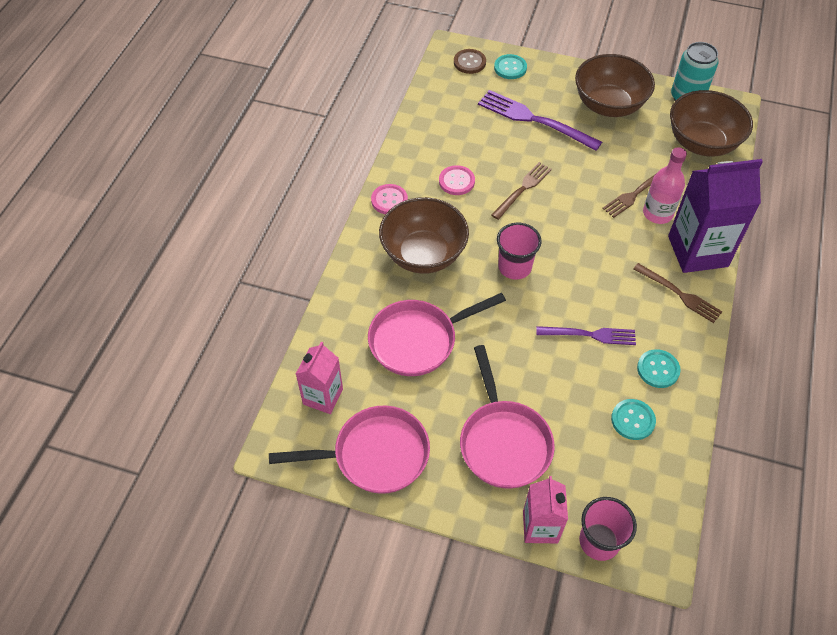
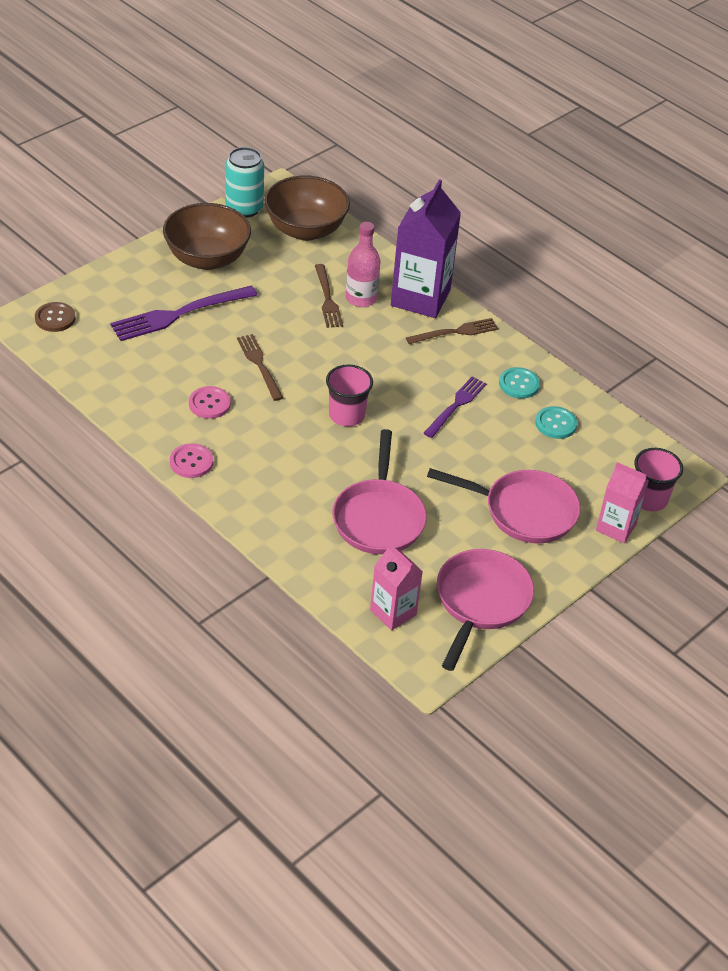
camera: 65 degrees left, 10 degrees down
brown bowl [379,197,469,274] -> none
turquoise button [494,54,527,79] -> none

